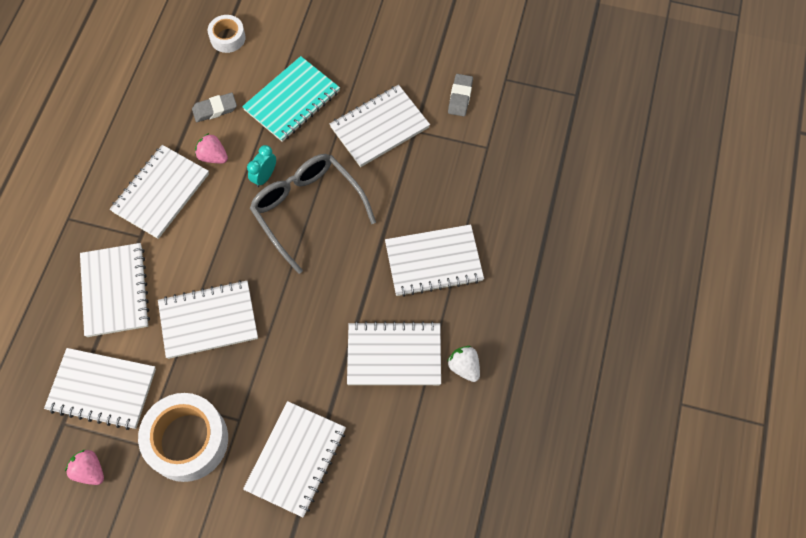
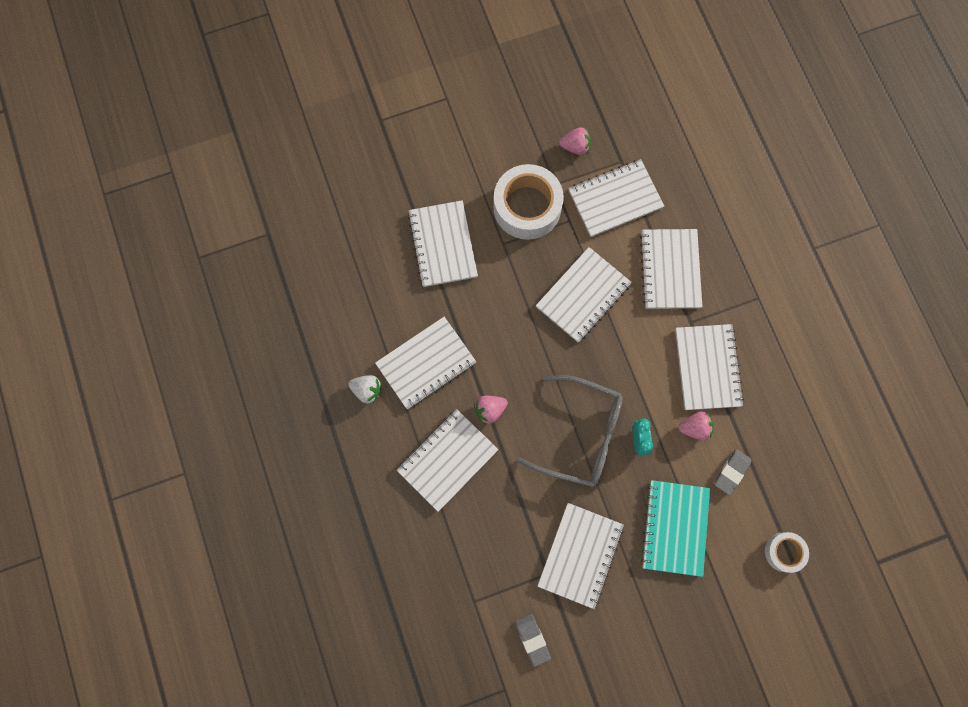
camera: 145 degrees right, 10 degrees up
white notebook [80,243,150,337] -> white notebook turned 45 degrees clockwise [640,229,702,309]
none -> pink strawberry [474,396,508,424]

